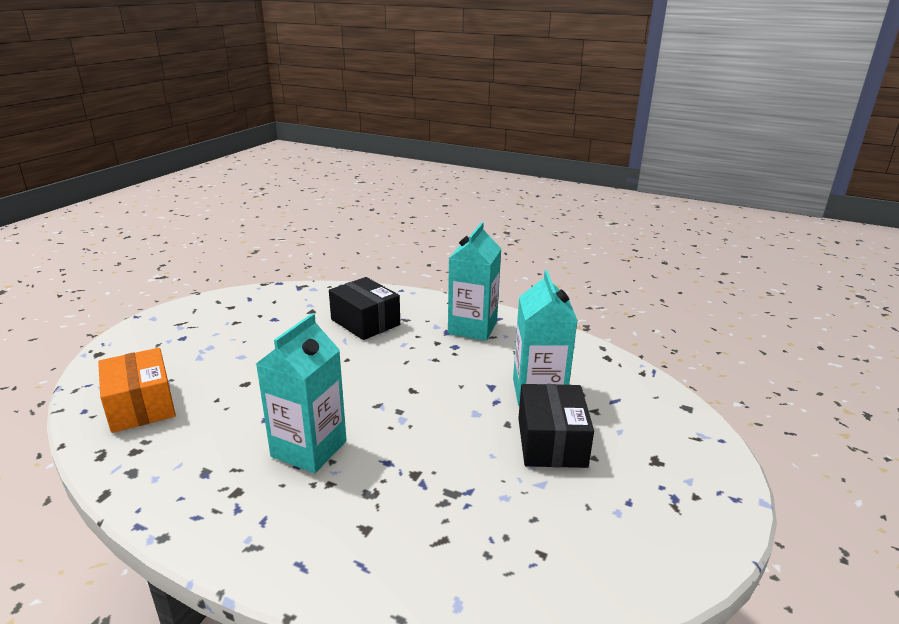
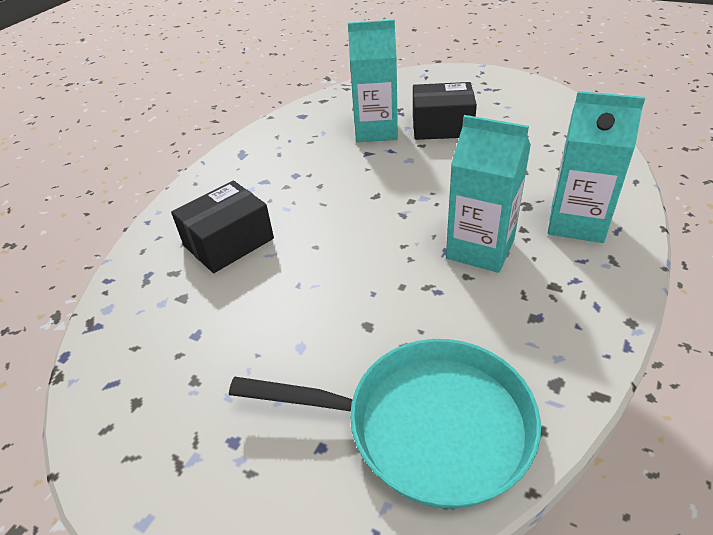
camera: 85 degrees left, 15 degrees up
orange box [98,348,176,433] -> turquoise pan [229,339,541,509]
turquoise carton [448,222,501,341] -> turquoise carton moved to [548,91,645,243]

